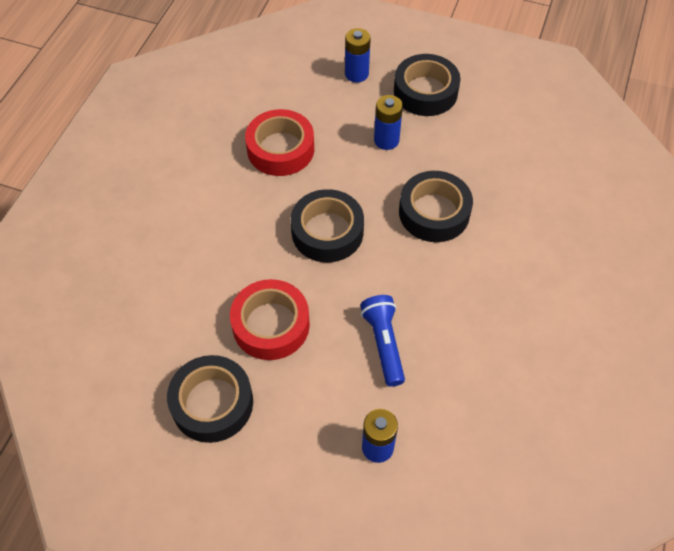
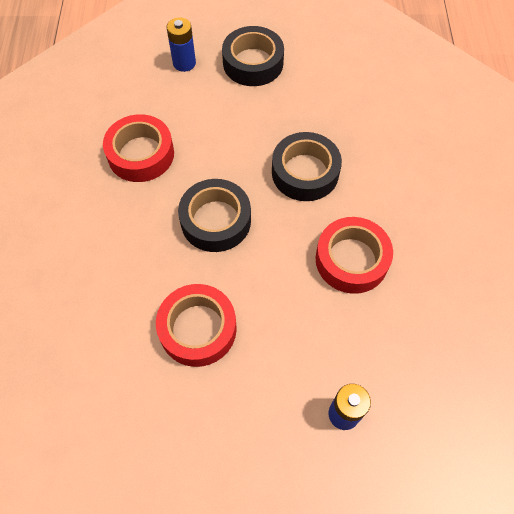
camera: 20 degrees left, 5 degrees up
black tape [167,355,253,443] -> none
blue flashlight [360,295,405,387] -> none
blue battery [374,95,403,150] -> none
none -> red tape [316,217,393,294]

